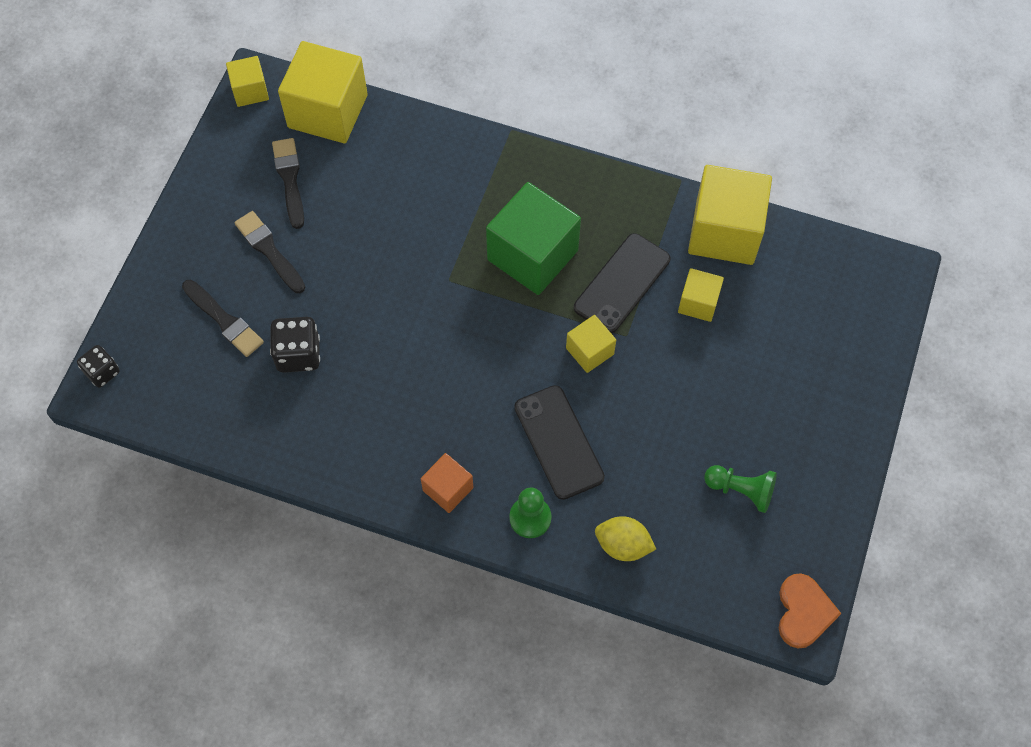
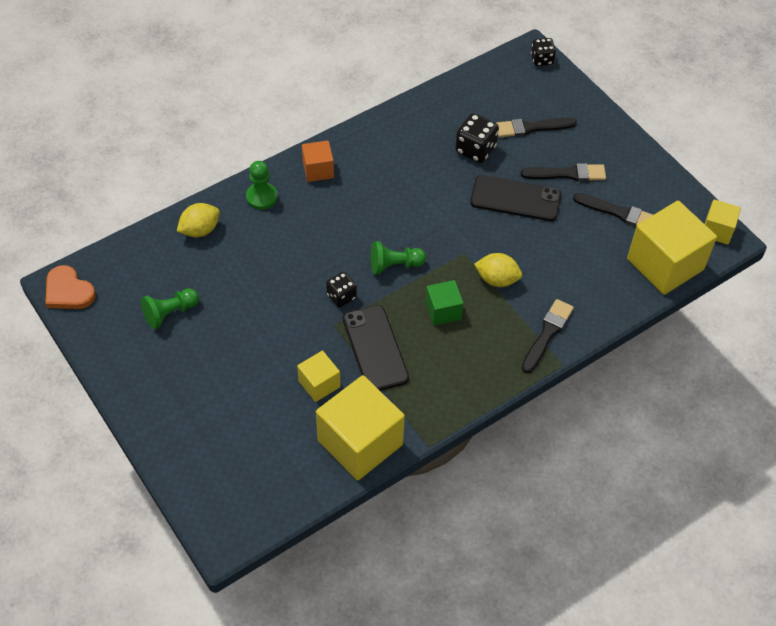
camera: 125 degrees right, 10 degrees down
green cube [486,182,581,295] -> green cube [425,280,463,326], size x0.51
black phone [514,385,605,500] -> black phone moved to [470,175,561,221]
yellow cube [566,315,616,373] -> black dice [326,272,357,307]
none -> green pawn [371,242,426,275]
none -> yellow lemon [474,253,522,287]
none -> black brush [522,299,574,373]

